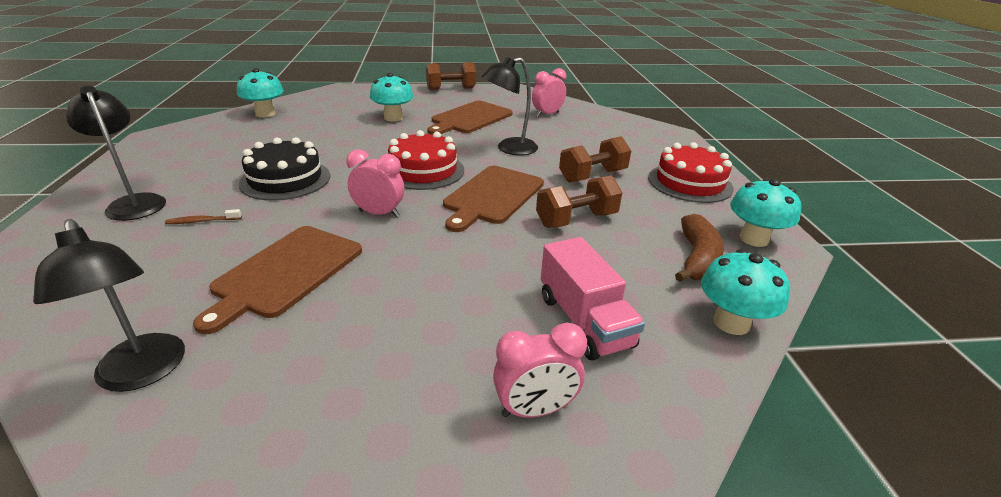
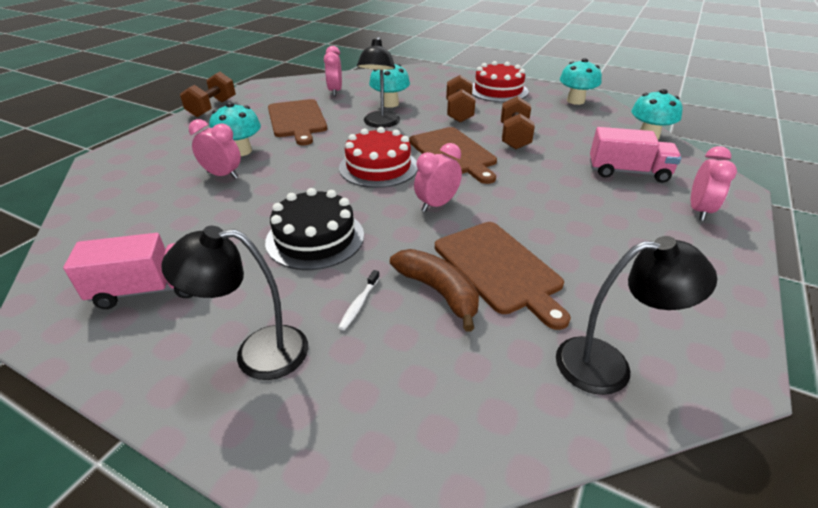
camera: 55 degrees left, 5 degrees up
brown toothbrush [165,209,242,224] -> white toothbrush [338,270,380,330]
turquoise mushroom [237,68,284,118] -> turquoise mushroom moved to [369,64,410,108]
brown banana [675,214,724,282] -> brown banana moved to [390,249,479,331]
none -> pink truck [63,233,193,309]
none -> pink clock [189,119,241,179]

